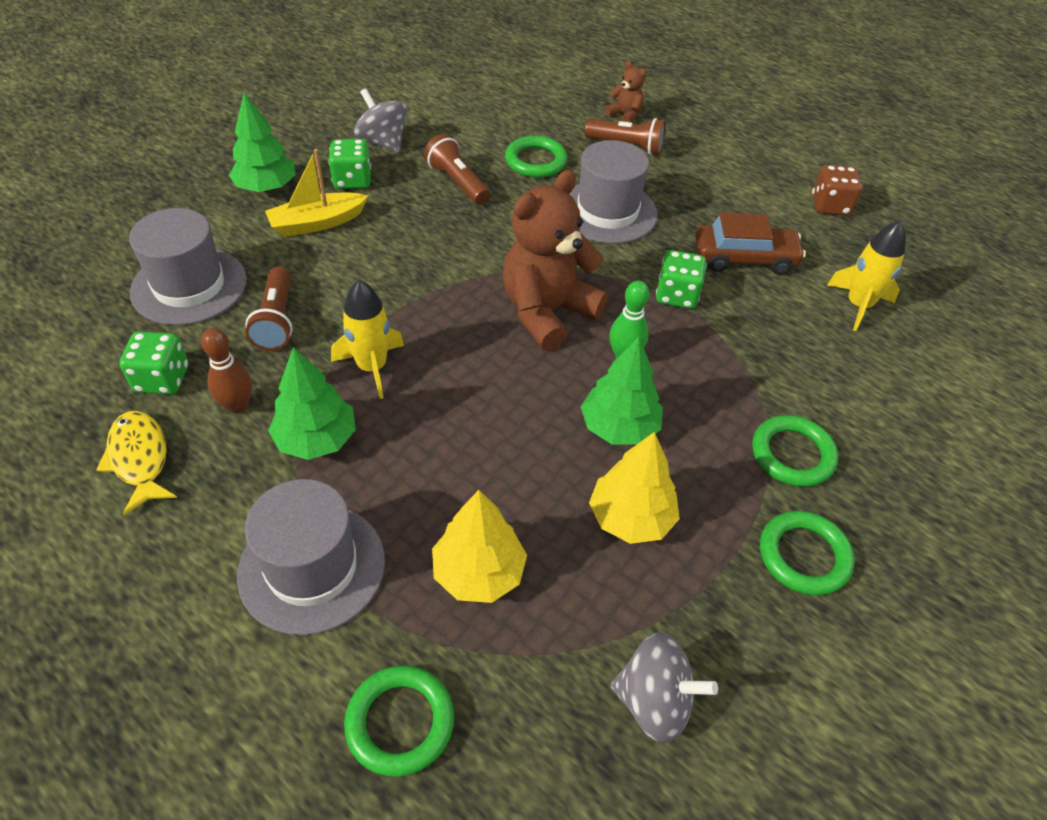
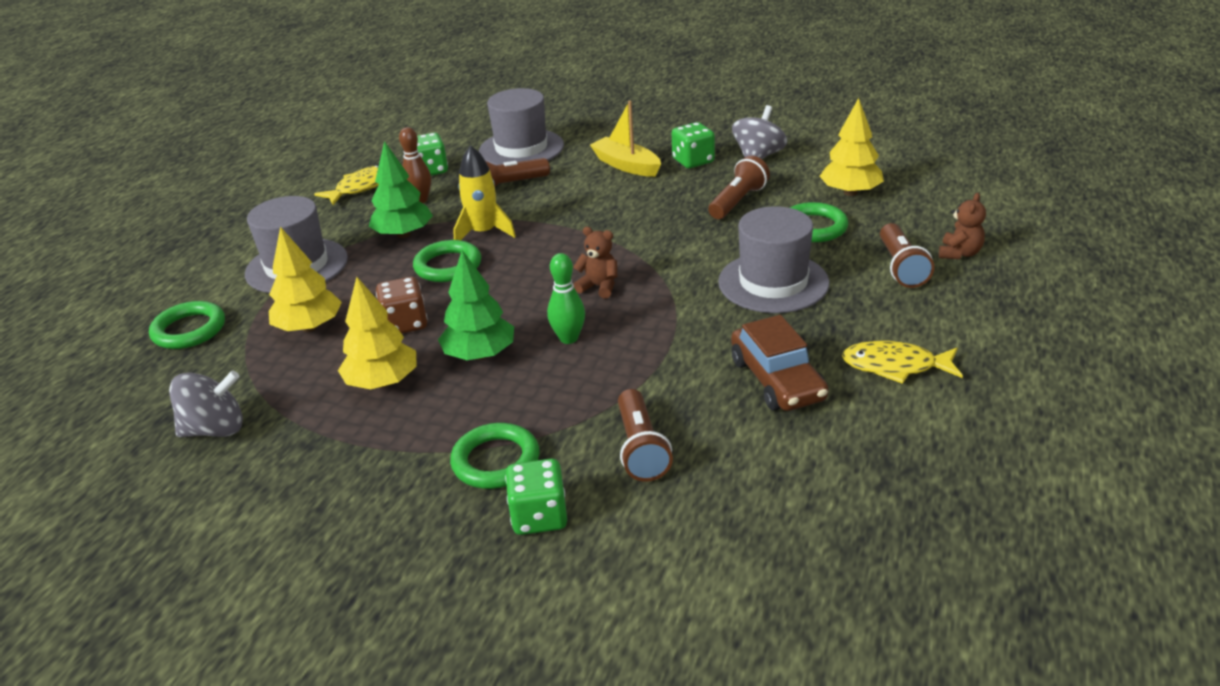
camera: 75 degrees right, 15 degrees down
green tree [229,93,296,192] -> none
brown teddy bear [503,170,608,351] -> brown teddy bear [573,227,617,299], size x0.45
grey spinning top [610,633,718,743] -> grey spinning top turned 105 degrees counterclockwise [169,370,243,437]
green dice [656,250,706,309] -> green dice moved to [505,459,567,535]
green ring [760,511,855,596] -> green ring moved to [413,240,481,282]
brown dice [812,165,863,216] -> brown dice moved to [376,277,428,334]
yellow rocket [827,221,906,331] -> none
none -> brown flashlight [618,389,673,482]
none -> yellow tree [819,98,884,196]
none -> yellow fish [842,341,963,384]

